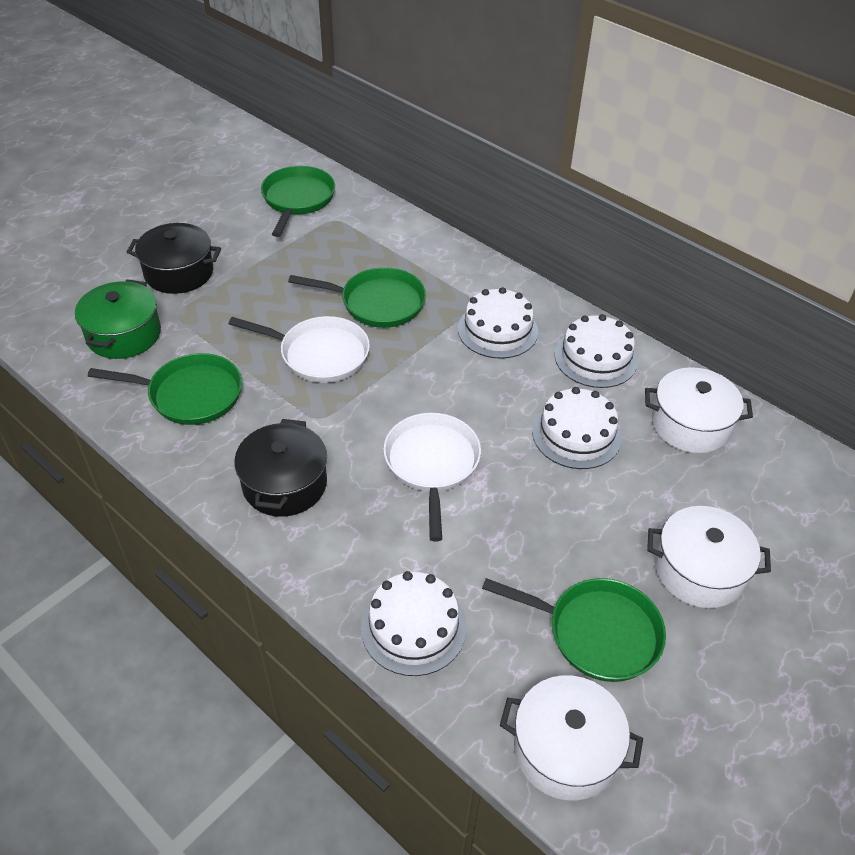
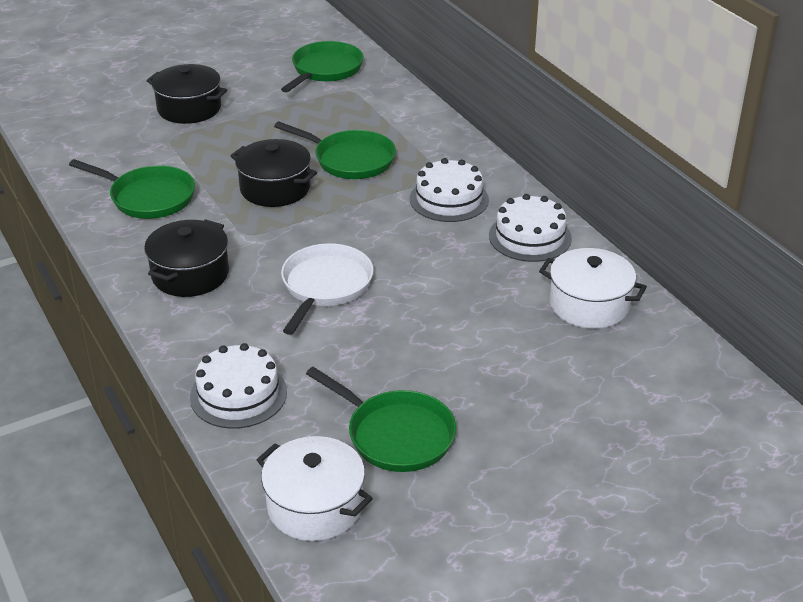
camera: 20 degrees right, 10 degrees down
green pot [75,279,161,359] -> none
white pan [228,316,370,383] -> black pot [230,139,317,207]
white cake [532,387,622,469] -> none
white pot [647,506,771,608] -> none

